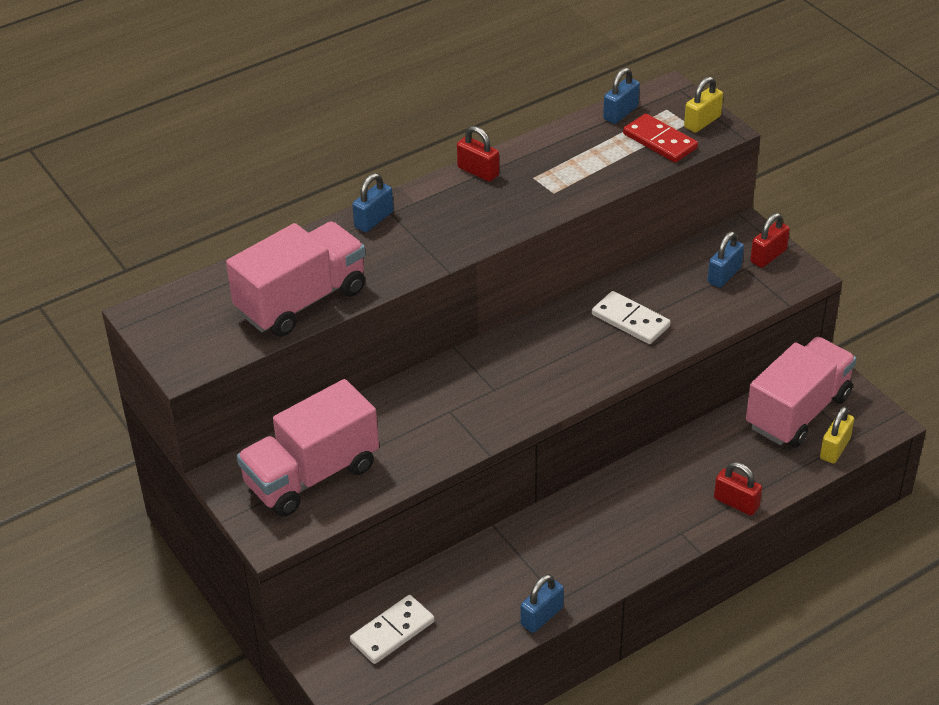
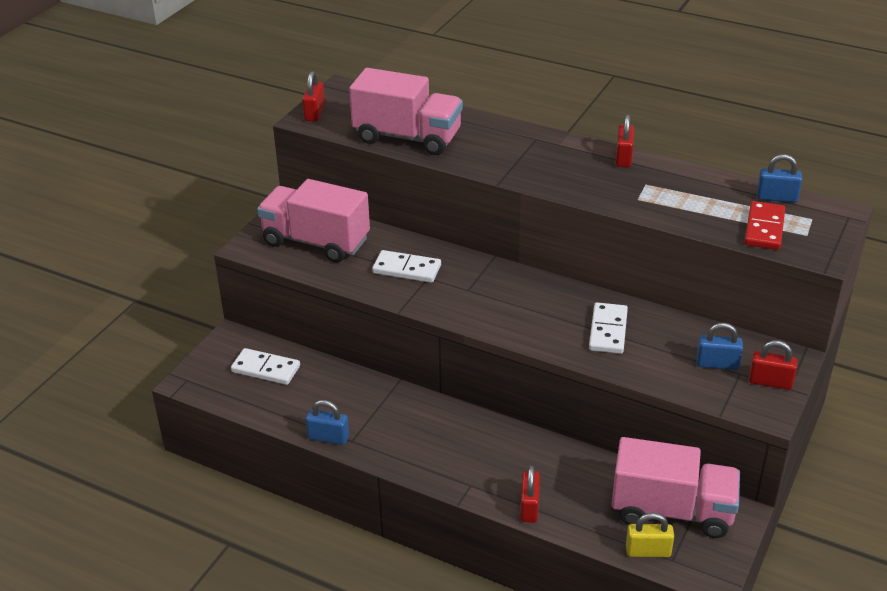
camera: 60 degrees right, 5 degrees down
blue padlock [352,173,393,232] -> none
yellow padlock [684,77,723,133] -> none
none -> red padlock [302,71,325,122]
none -> white domino [372,250,441,283]

